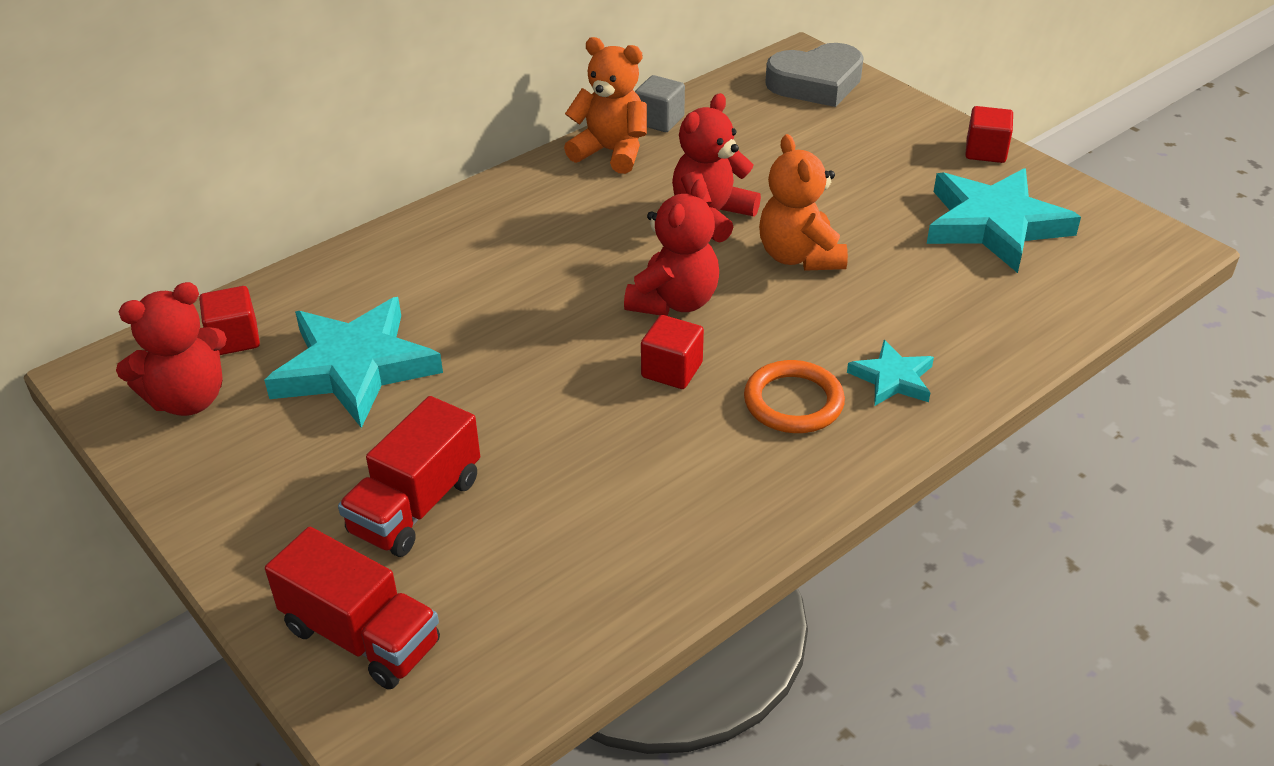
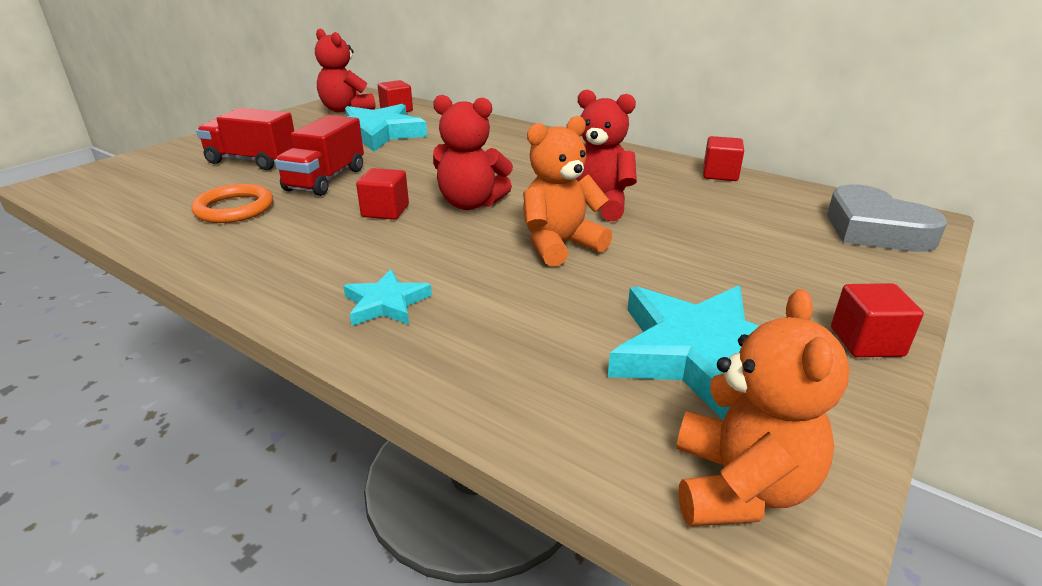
camera: 75 degrees right, 10 degrees down
red truck [265,527,440,689] -> red truck moved to [275,115,364,196]
orange teddy bear [564,37,647,174] -> orange teddy bear moved to [676,289,850,527]
grey cube [635,75,685,132] -> red cube [703,136,744,181]
orange ring [744,360,845,433] -> orange ring moved to [191,184,273,223]

